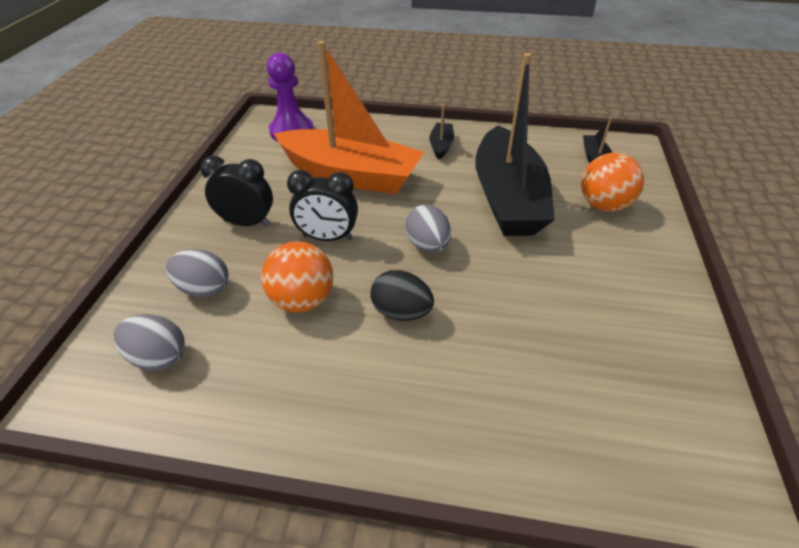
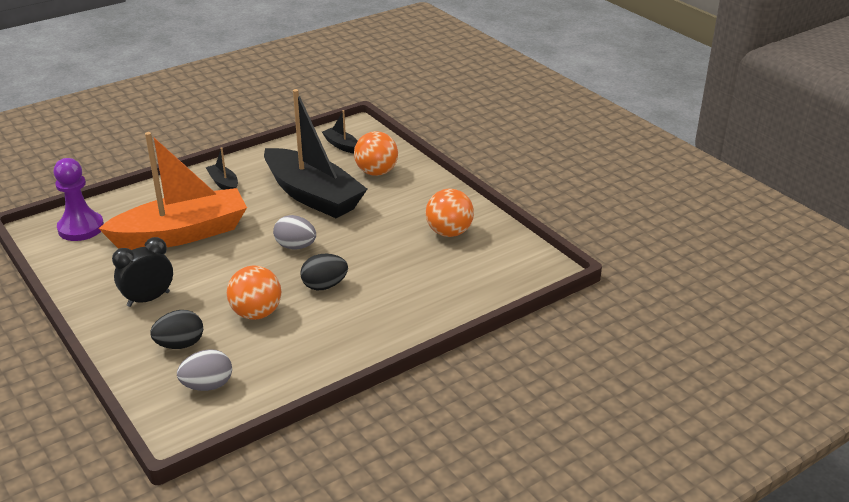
camera: 45 degrees left, 10 degrees down
grey egg [166,249,229,298] -> black egg [150,310,203,349]
black clock [287,170,358,241] -> none
none -> orange ball [425,189,474,237]

